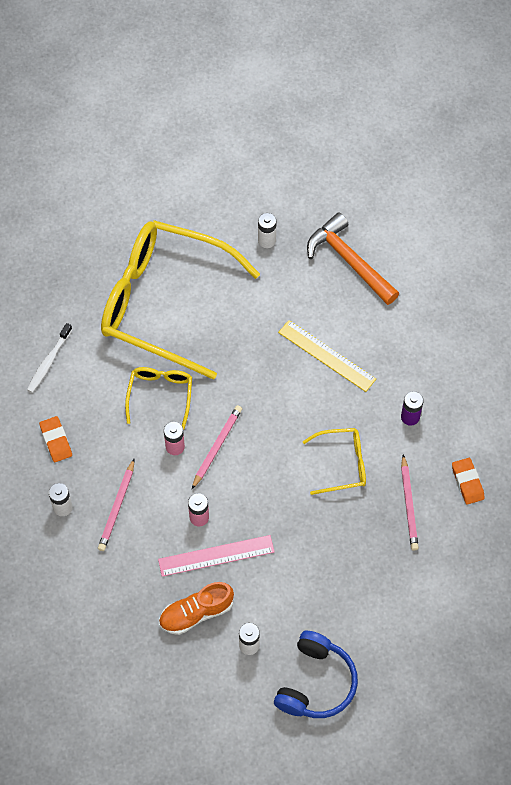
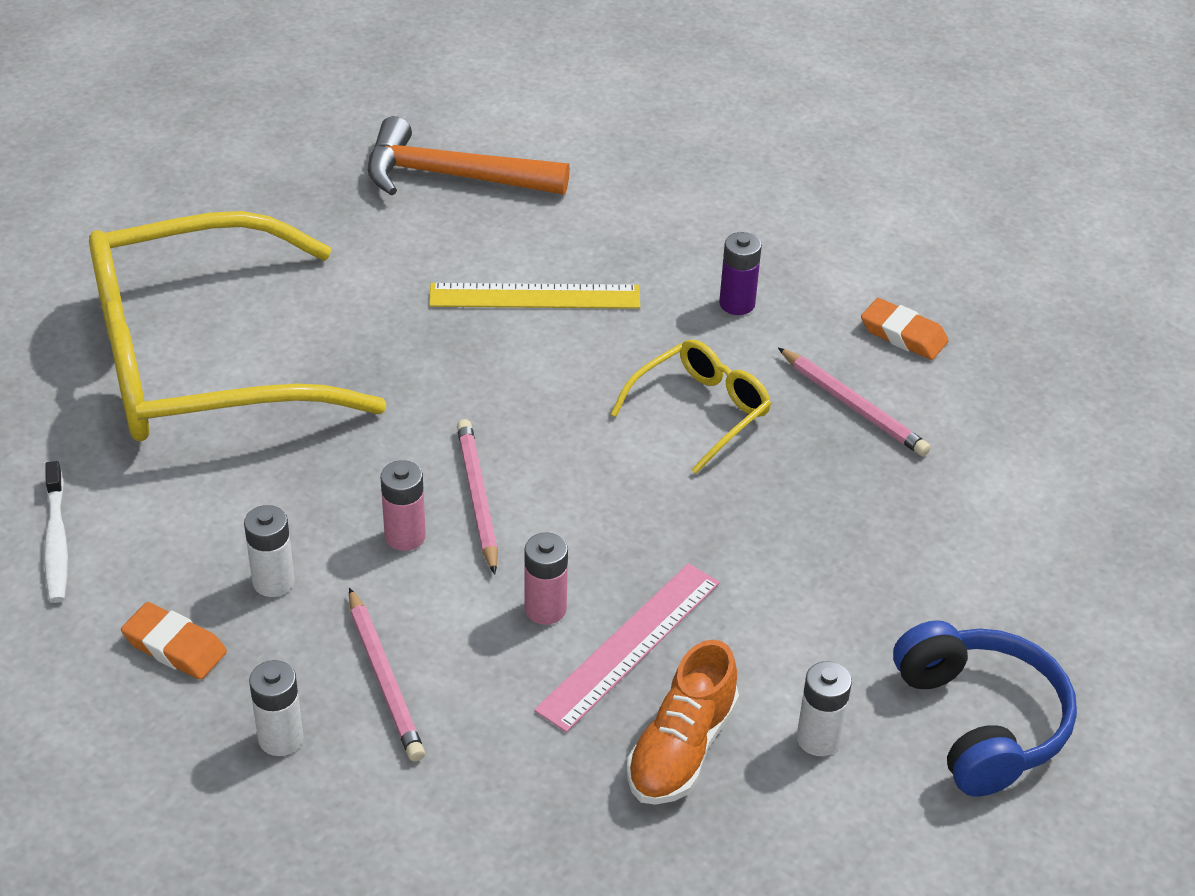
camera: 40 degrees left, 20 degrees down
yellow glasses [125,367,192,430] -> none
white battery [258,213,276,248] -> white battery moved to [244,505,295,597]

